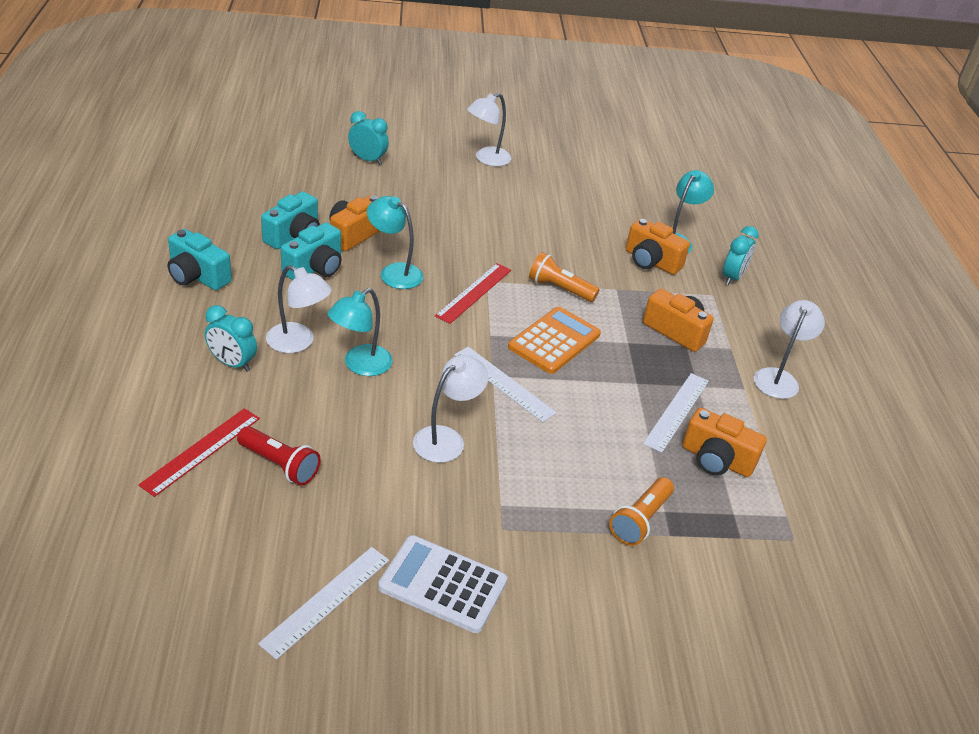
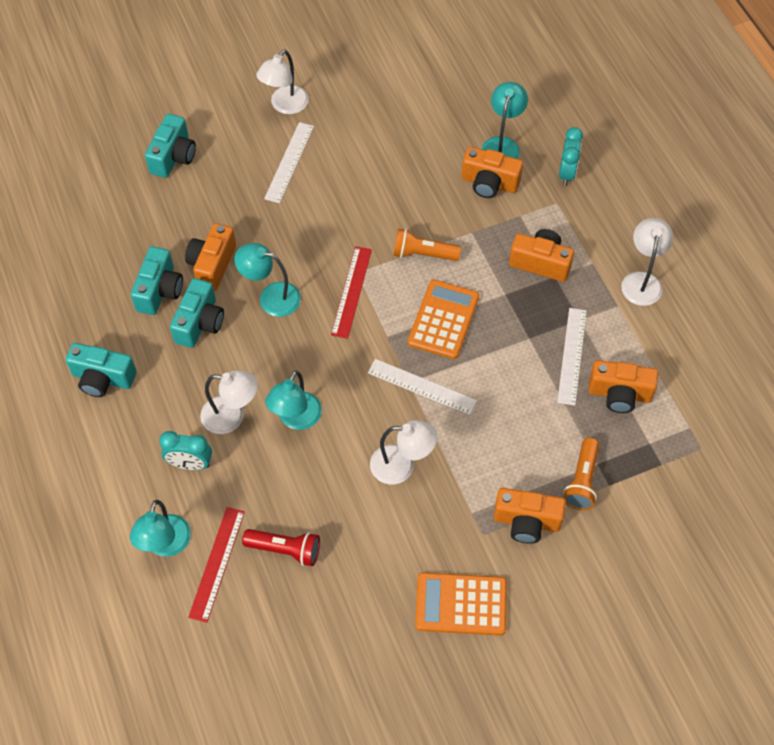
camera: 15 degrees left, 20 degrees up
white ruler [258,547,389,660] -> white ruler moved to [264,122,314,203]
turquoise clock [348,111,389,165] -> turquoise camera [145,114,196,178]
white calculator [378,535,507,633] -> orange calculator [415,572,507,636]
white lamp [413,355,488,463] -> white lamp turned 75 degrees clockwise [370,420,437,484]
none -> turquoise lamp [130,500,191,557]
none -> orange camera [494,488,566,544]

